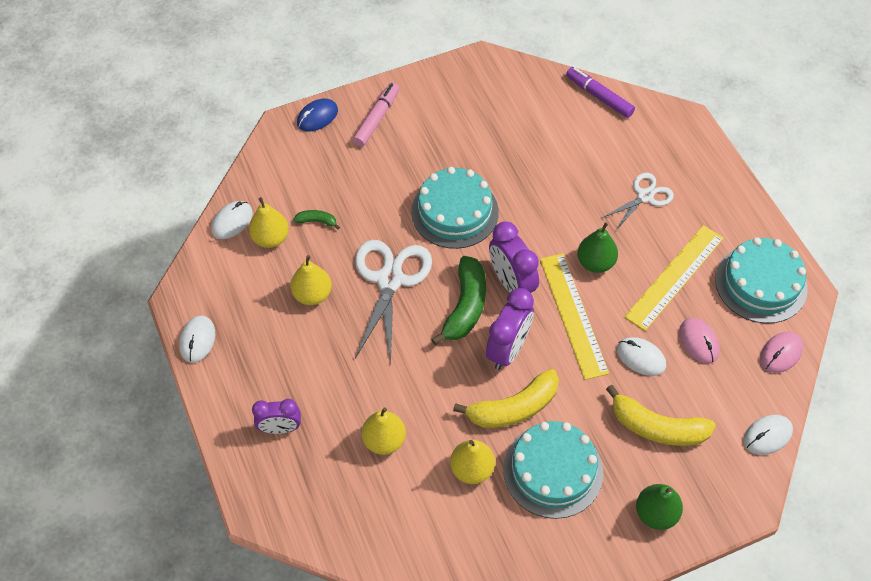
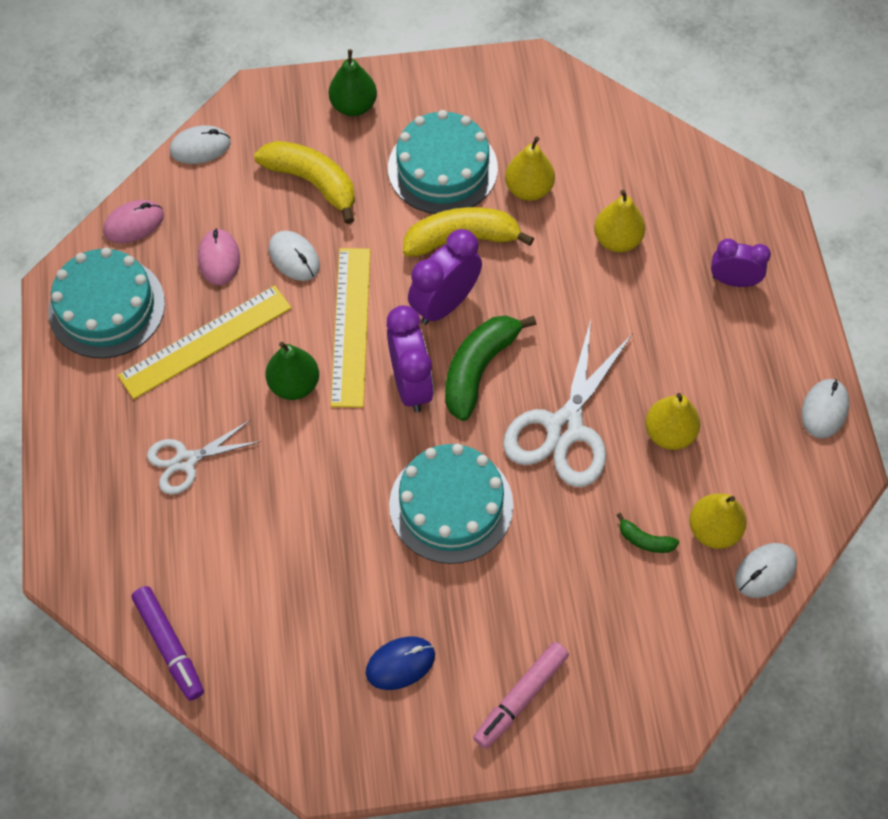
camera: 165 degrees left, 5 degrees up
blue mouse [297,99,338,131] -> blue mouse moved to [366,637,435,690]

